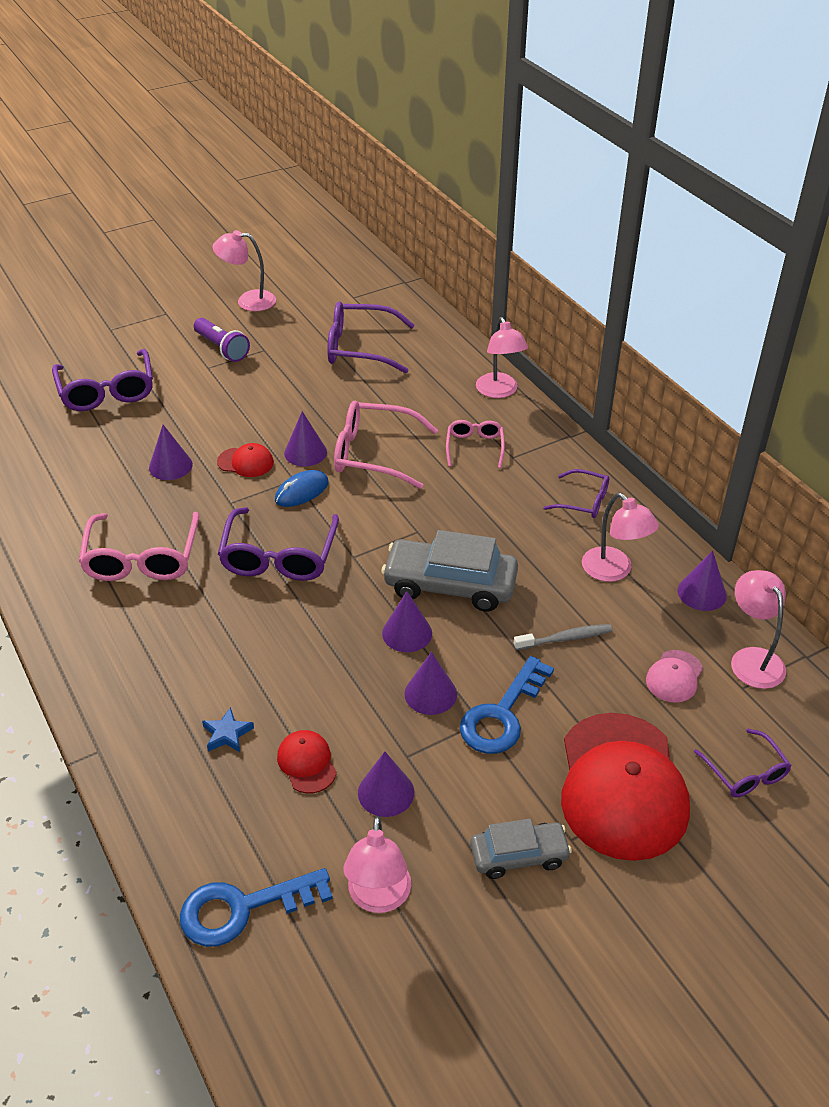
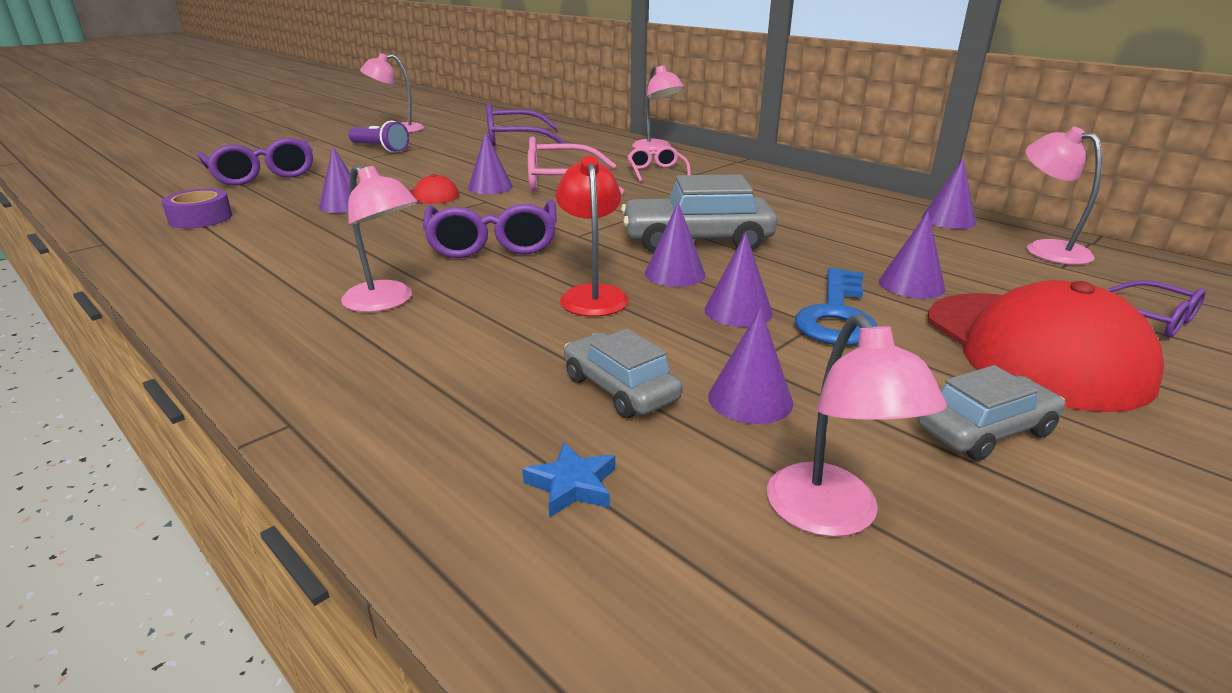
camera: 15 degrees left, 15 degrees down
pink glasses [78,512,199,581] -> none
blue key [180,868,333,947] -> none
blue star [202,707,254,752] -> blue star moved to [522,442,615,518]
blue mouse [275,470,329,507] -> none
red cap [277,730,337,793] -> grey car [564,329,683,418]
grey toothbrush [514,624,613,650] -> none
purple glasses [543,469,609,518] -> none
pink lamp [582,493,659,582] -> pink lamp moved to [341,165,418,312]
pink cap [646,650,703,703] -> none
none -> purple tape [161,189,232,229]
none -> red lamp [556,156,629,316]
none -> purple cone [879,211,945,299]

